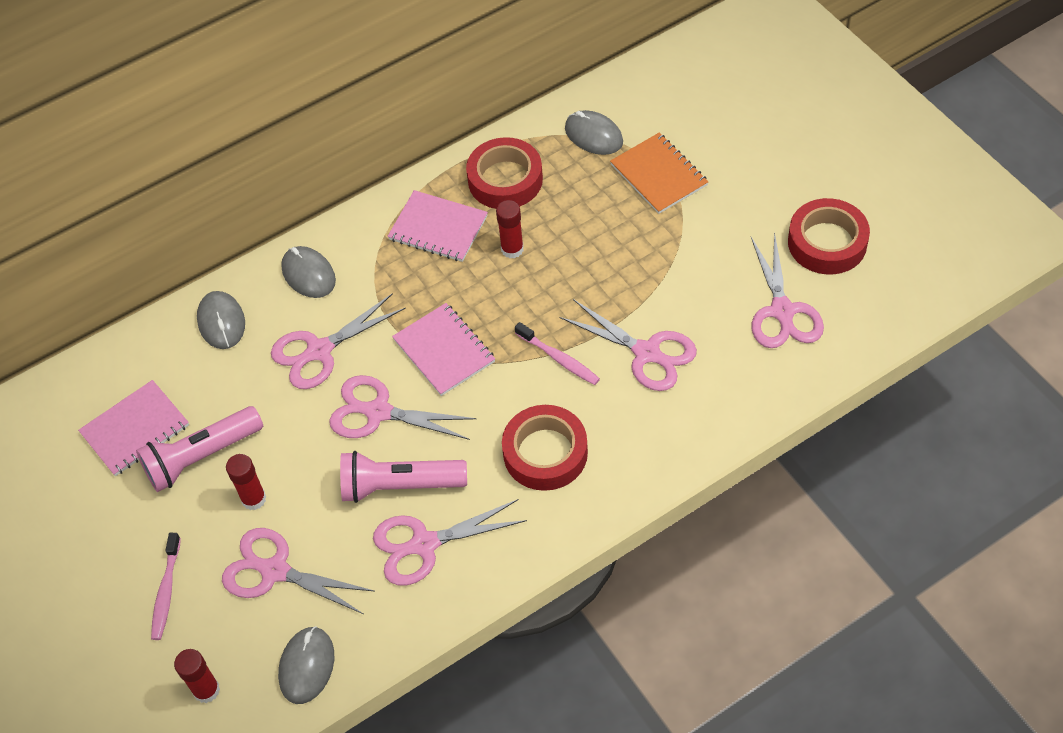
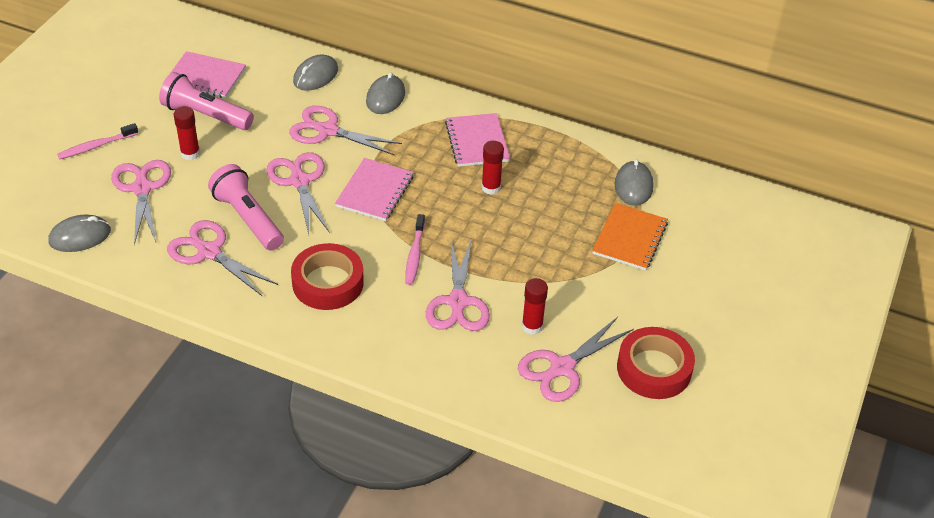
camera: 50 degrees right, 10 degrees down
red glue stick [174,649,220,703] -> red glue stick moved to [522,278,548,335]
red tape [466,137,543,209] -> none

